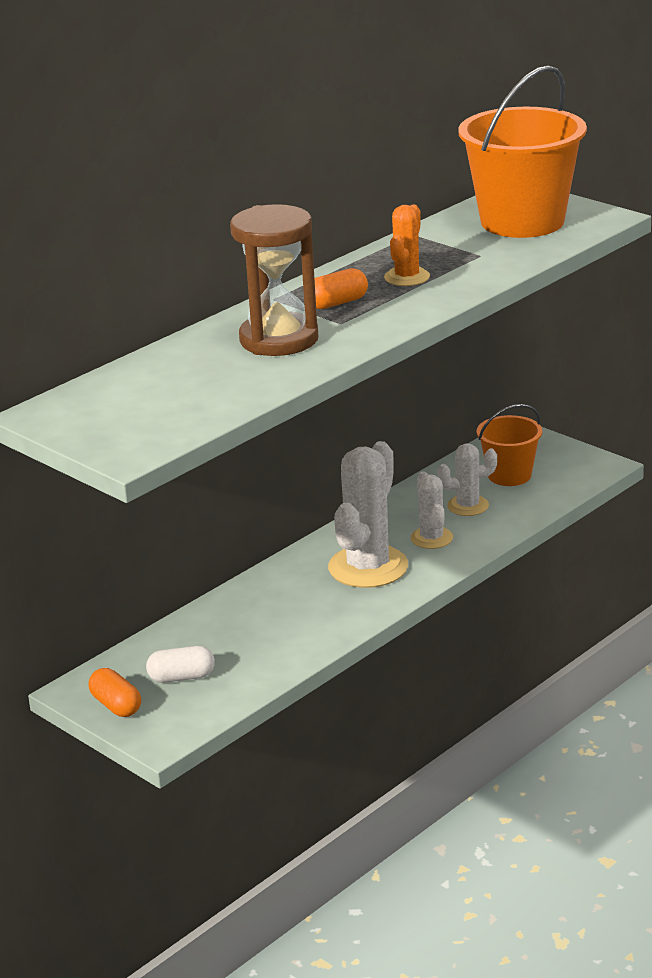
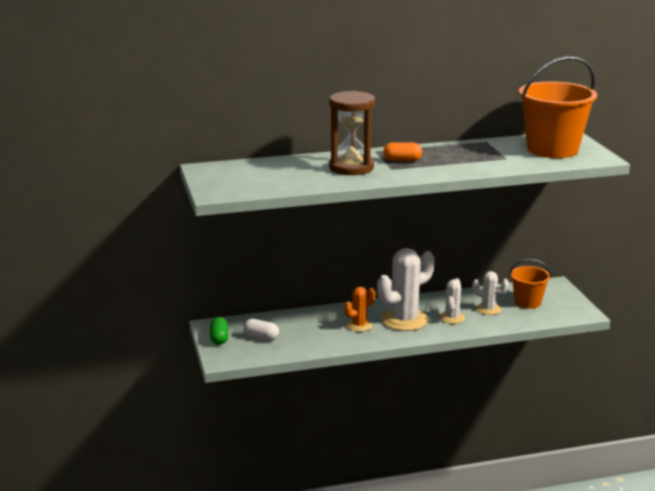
camera: 30 degrees right, 5 degrees down
orange capsule [88,668,141,717] -> green capsule [210,317,228,345]
orange cactus [384,205,430,286] -> orange cactus moved to [344,287,375,332]

